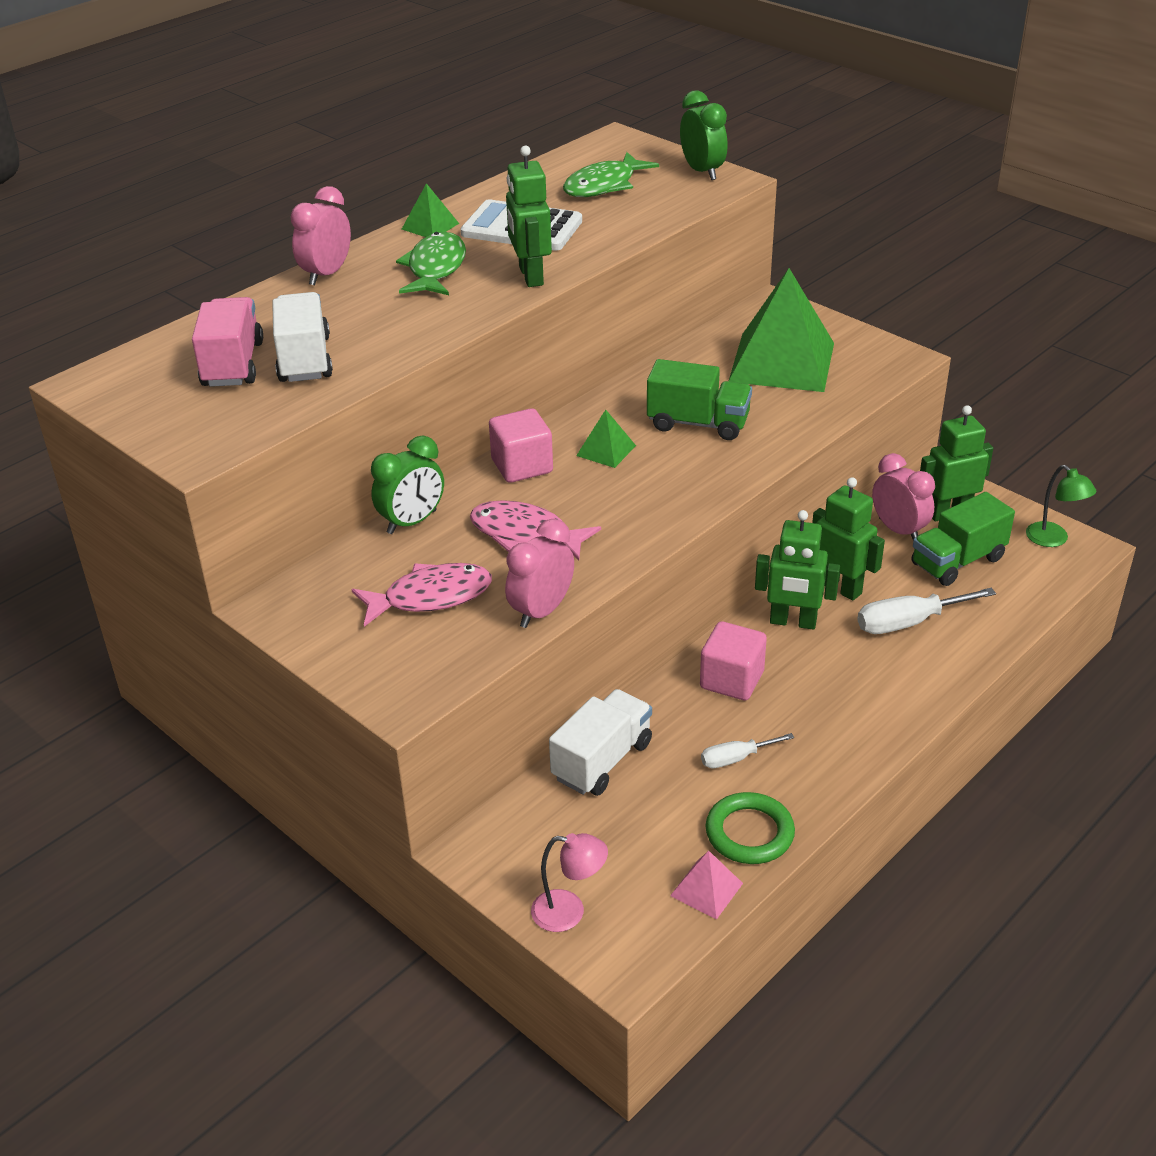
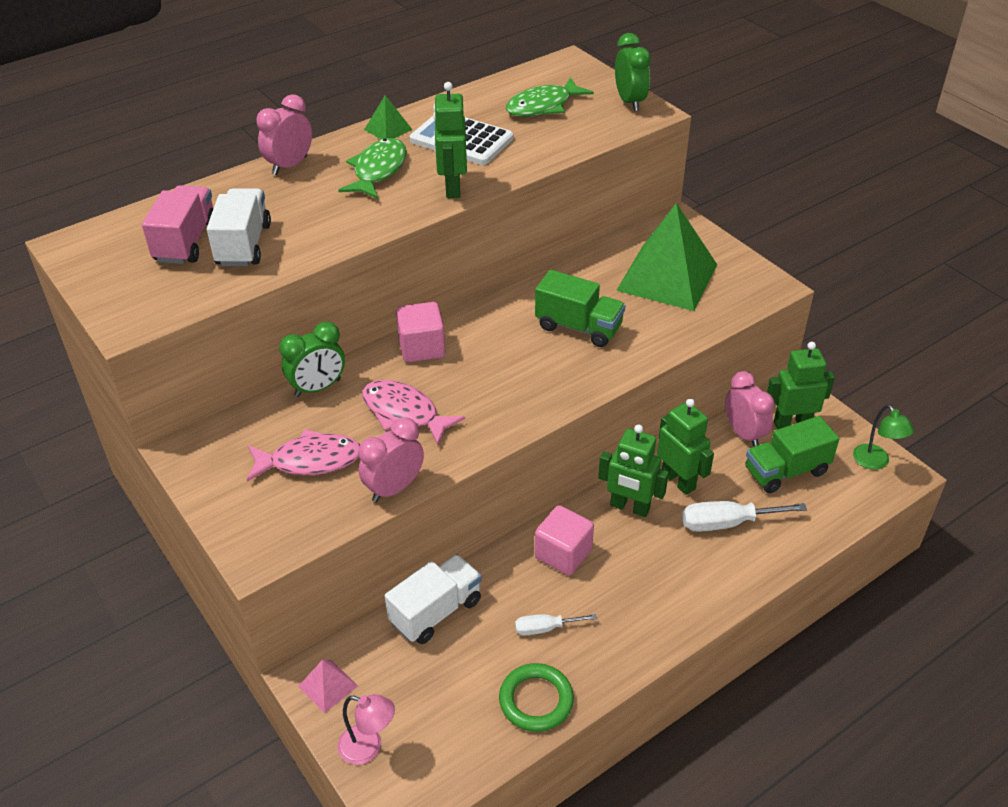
camera: 10 degrees right, 5 degrees up
green pyramid [576,410,636,468] -> none
pink pyramid [670,851,743,920] -> pink pyramid moved to [298,660,358,713]

